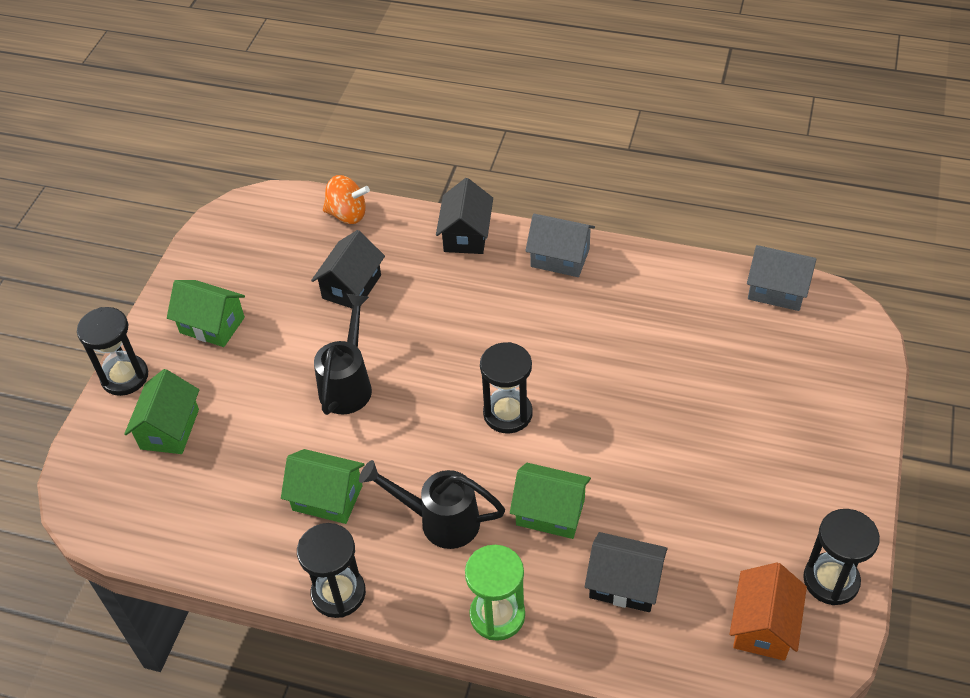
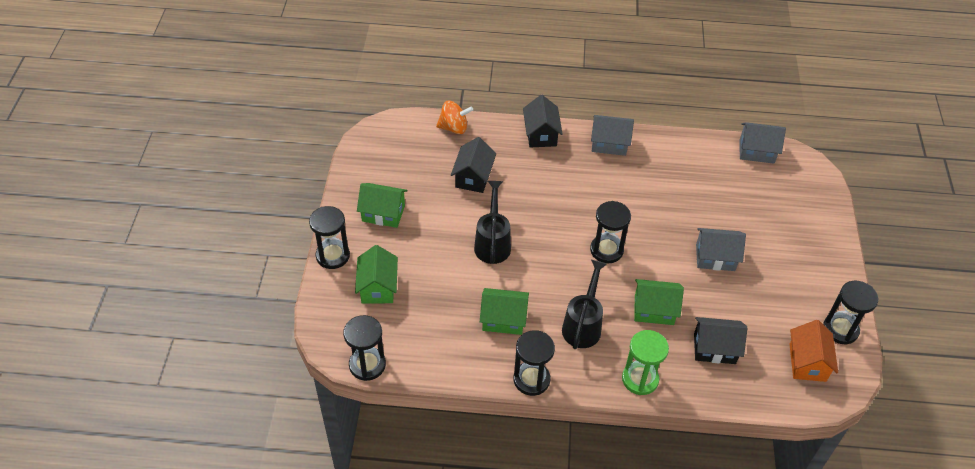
camera: 15 degrees left, 0 degrees up
black watering can [359,460,505,549] -> black watering can turned 105 degrees clockwise [562,260,607,349]
none -> black hourglass [343,315,386,381]
none -> grey house [696,228,746,271]

